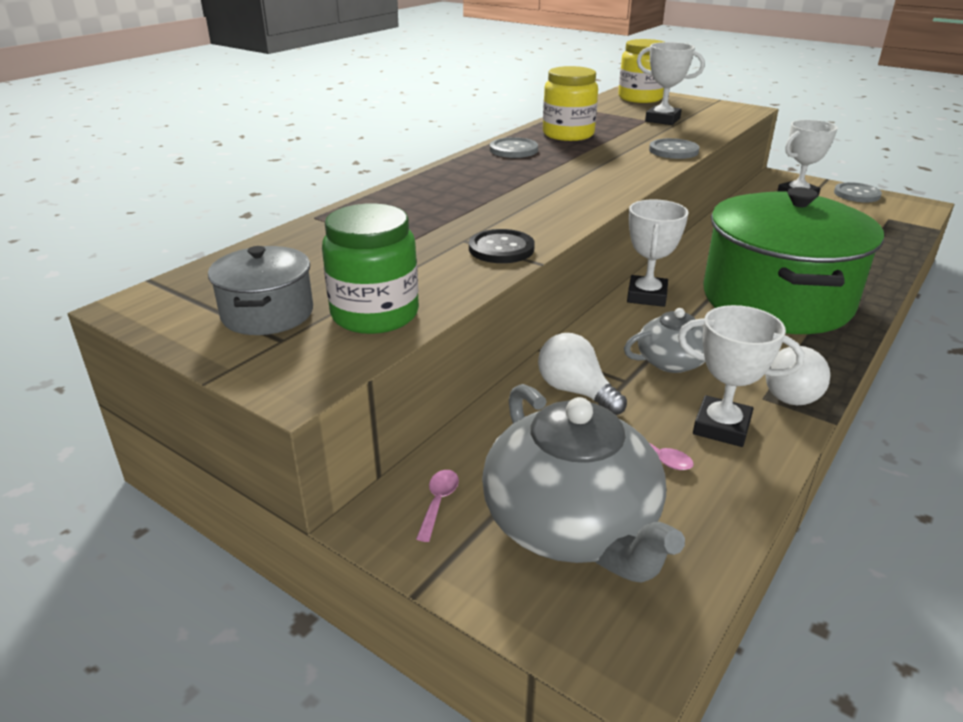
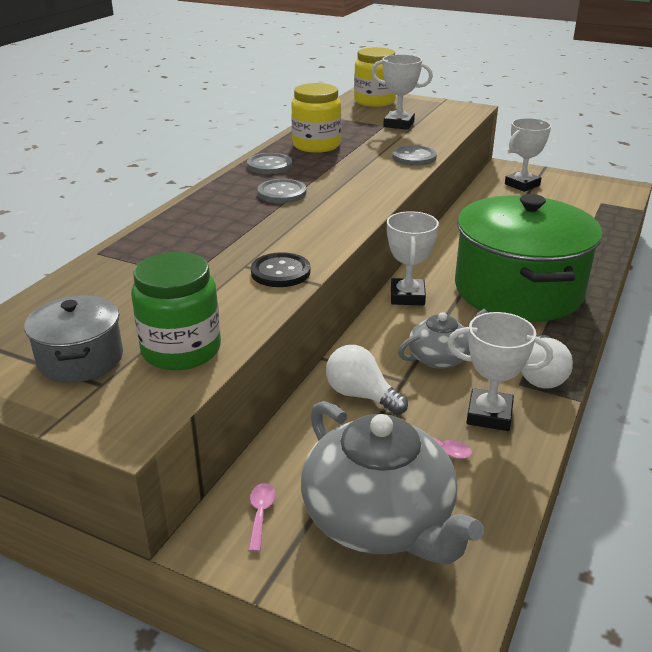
camera: 10 degrees left, 0 degrees up
grey button [834,182,882,202] -> grey button moved to [257,179,307,203]

